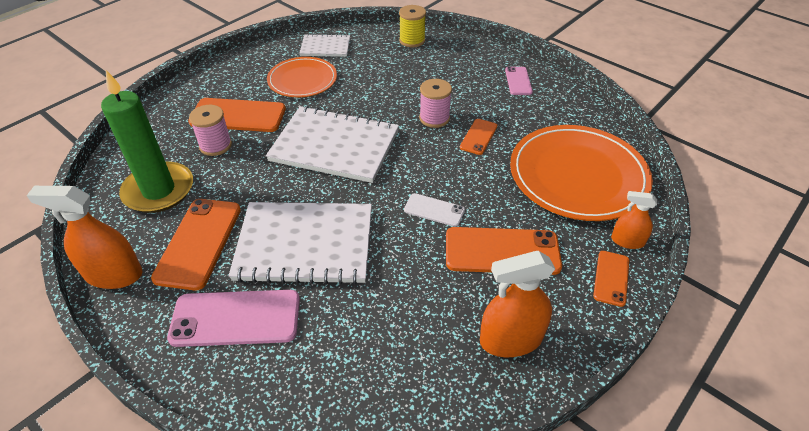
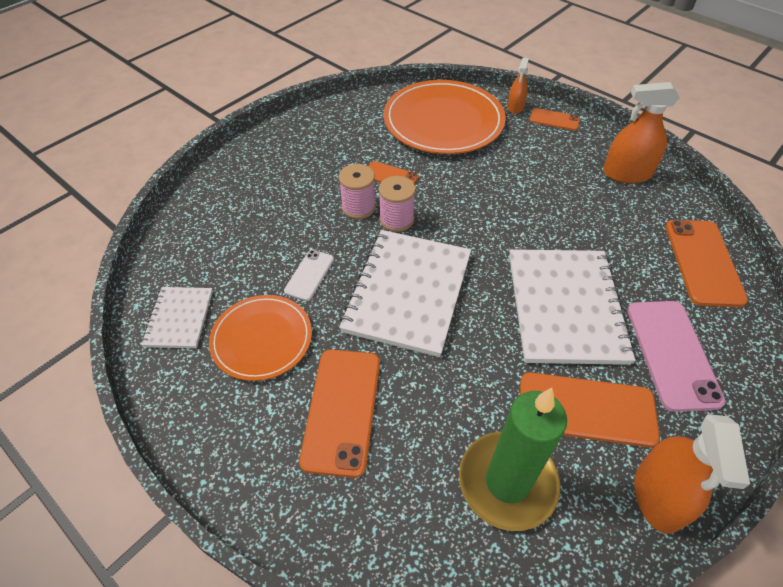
camera: 90 degrees left, 5 degrees up
pink spool [189,105,232,156] -> pink spool moved to [379,176,416,232]
yellow spool [399,5,426,47] -> none
white phone [404,193,465,227] -> white phone moved to [284,250,334,301]
orange phone [446,227,562,275] -> orange phone moved to [665,220,748,307]
orange spray bottle [480,251,555,357] -> orange spray bottle turned 105 degrees clockwise [603,82,680,183]
pink phone [505,67,533,95] -> none

